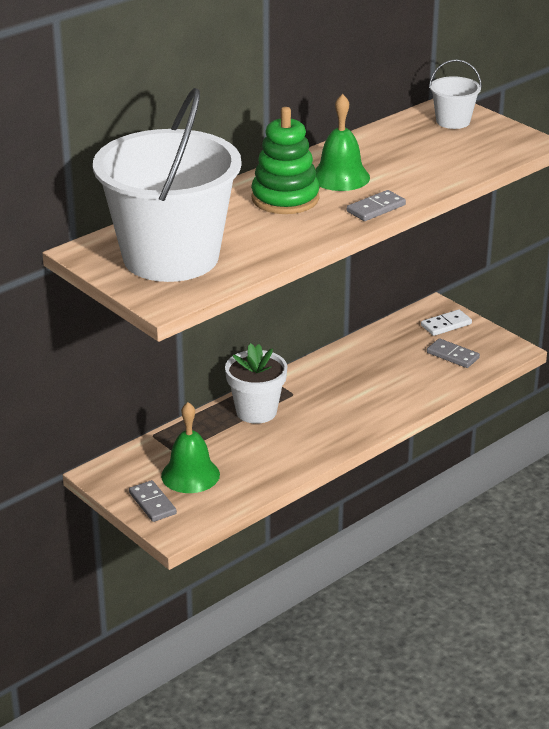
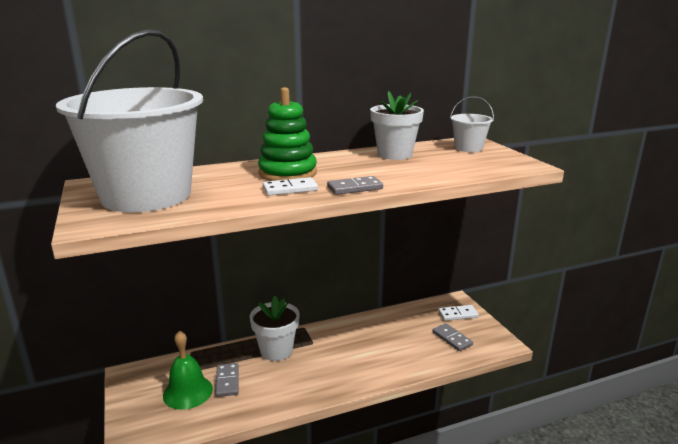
camera: 20 degrees right, 10 degrees down
grey domino [129,480,177,522] -> grey domino moved to [215,363,239,397]
green bell [315,94,370,191] -> none
none -> white domino [263,177,318,196]
none -> white flower pot [370,91,424,160]

